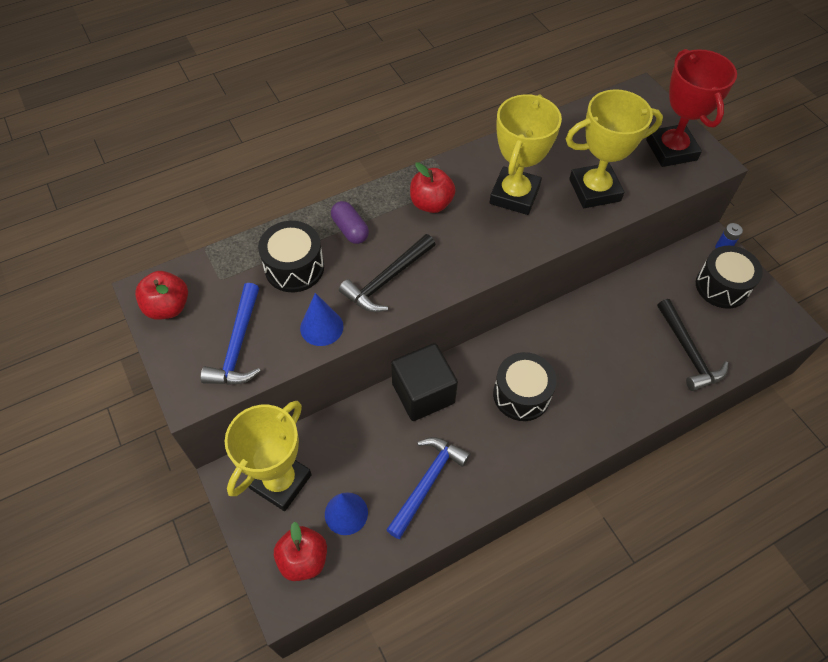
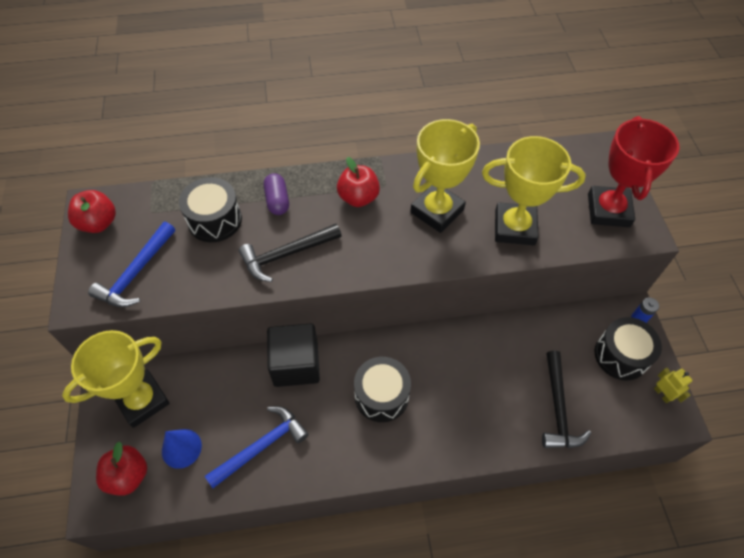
camera: 20 degrees right, 0 degrees up
blue cone [300,293,343,346] -> none
none -> yellow robot [654,368,693,403]

